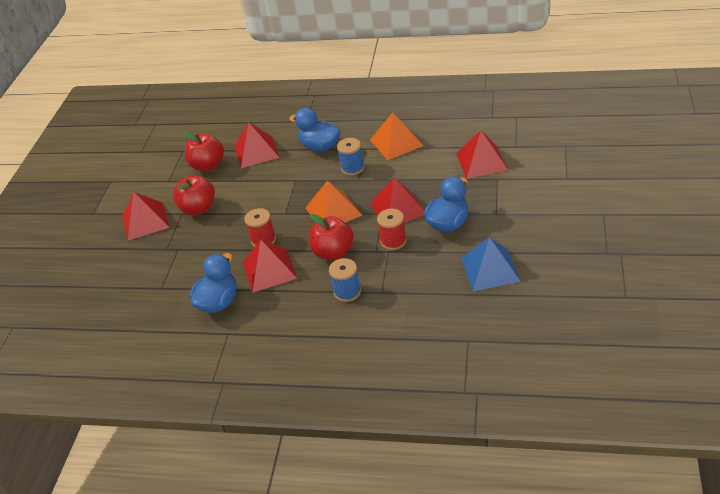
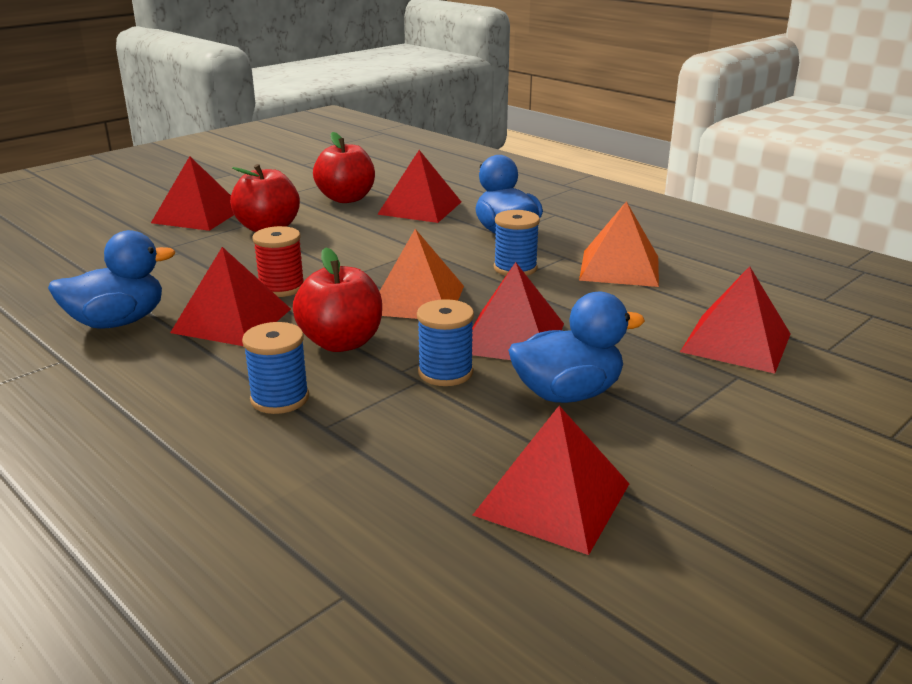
camera: 30 degrees right, 15 degrees down
red spool [377,209,406,250] -> blue spool [417,299,474,386]
blue pyramid [461,237,521,291] -> red pyramid [473,406,629,555]

